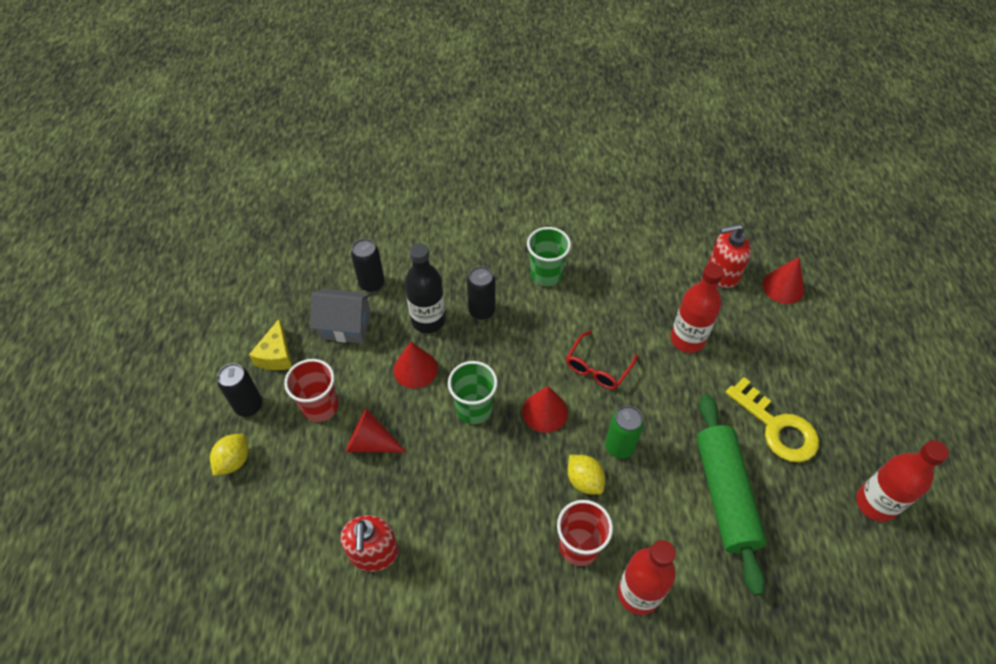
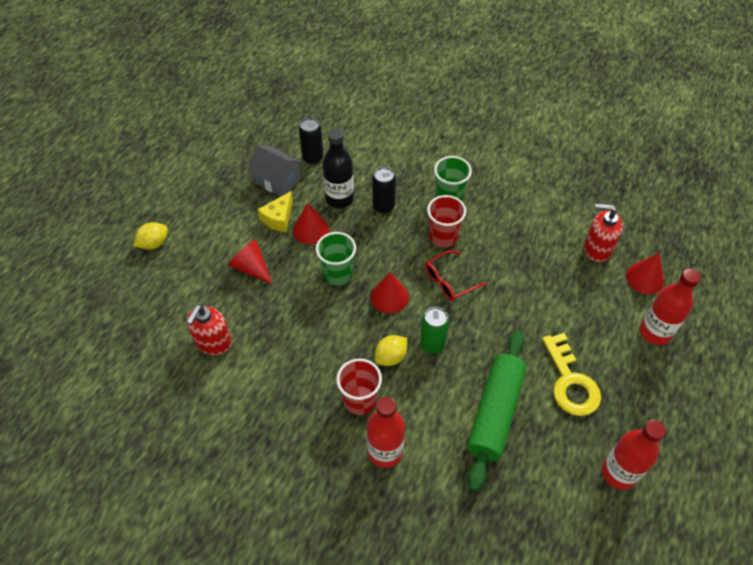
camera: 25 degrees right, 0 degrees up
black can [217,363,262,417] -> none
yellow cheese [249,319,292,370] -> yellow cheese moved to [258,191,293,232]
red cup [284,359,339,422] -> red cup moved to [427,195,466,248]
yellow lemon [567,455,605,495] -> yellow lemon turned 60 degrees clockwise [375,335,407,366]
red bottle [671,263,724,353] -> red bottle moved to [640,268,701,345]

